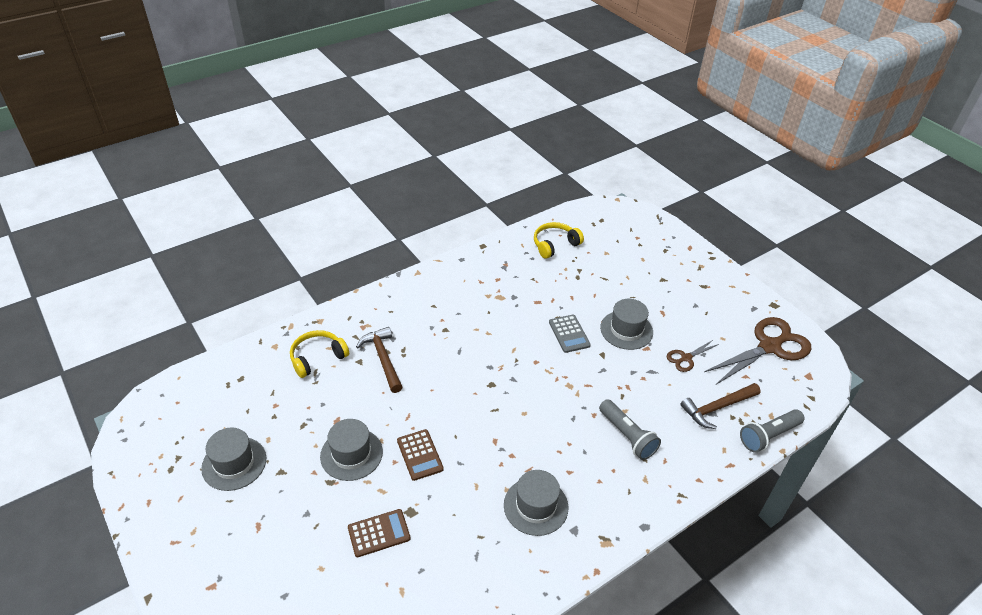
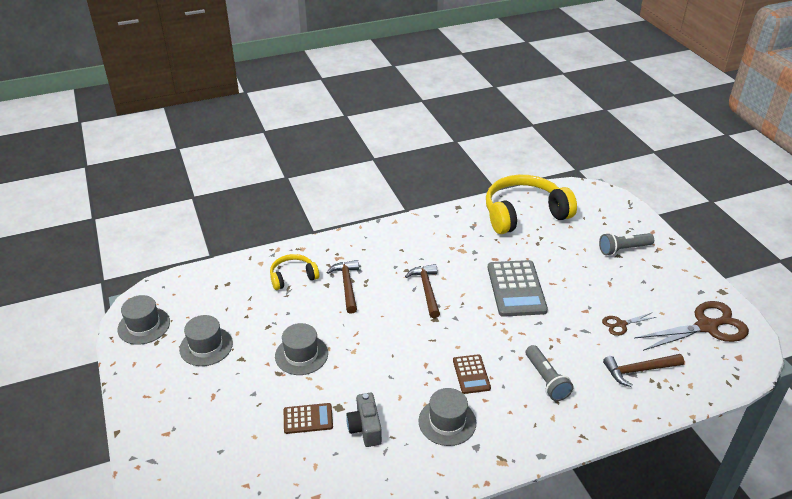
camera: 15 degrees right, 5 degrees down
brown calculator [397,429,444,481] -> brown calculator moved to [453,354,491,394]
yellow headphones [534,222,584,259] -> yellow headphones [486,175,577,234], size x1.96
grey calculator [549,315,591,353] -> grey calculator [488,260,548,317], size x1.83
grey hat [600,299,653,350] -> grey hat moved to [117,295,170,345]
grey flashlight [740,409,805,453] -> grey flashlight moved to [599,233,654,256]
none -> grey camera [346,393,382,447]
none -> brown hammer [405,264,440,318]

